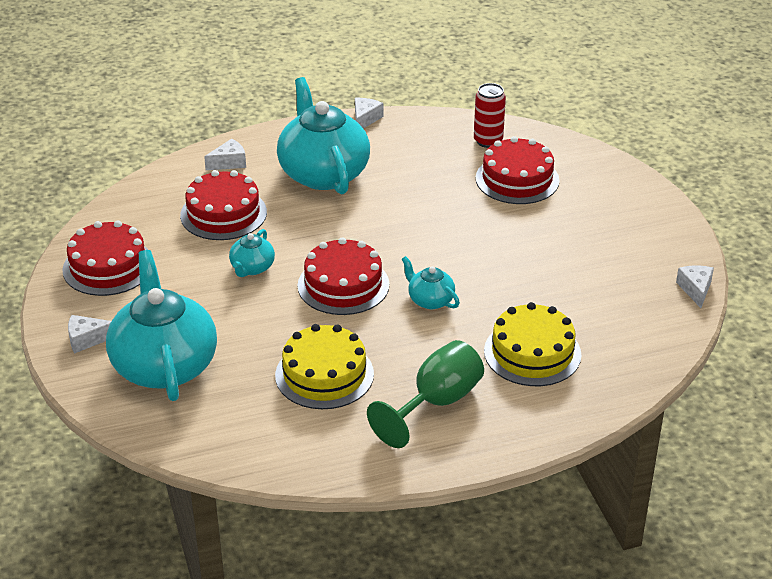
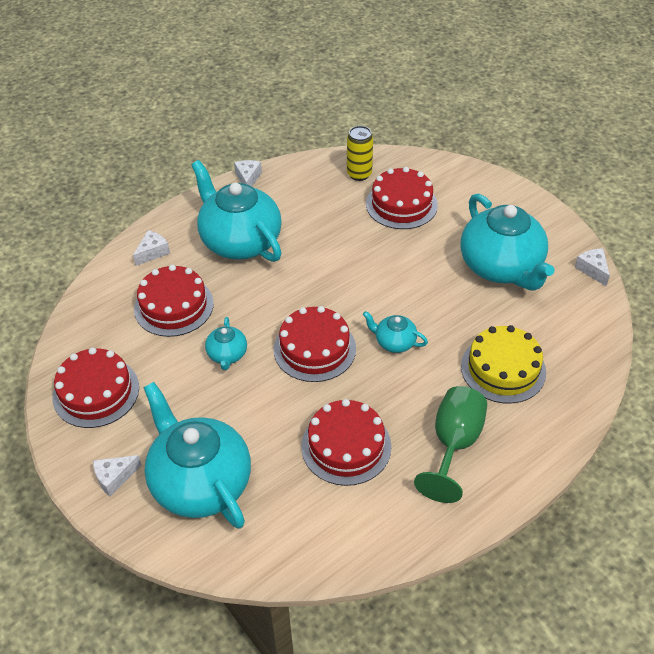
camera: 20 degrees left, 10 degrees up
yellow cake [275,324,374,409] -> red cake [301,399,392,486]
red can [474,83,506,148] -> yellow can [347,126,373,181]
none -> turquoise teapot [460,193,554,290]

